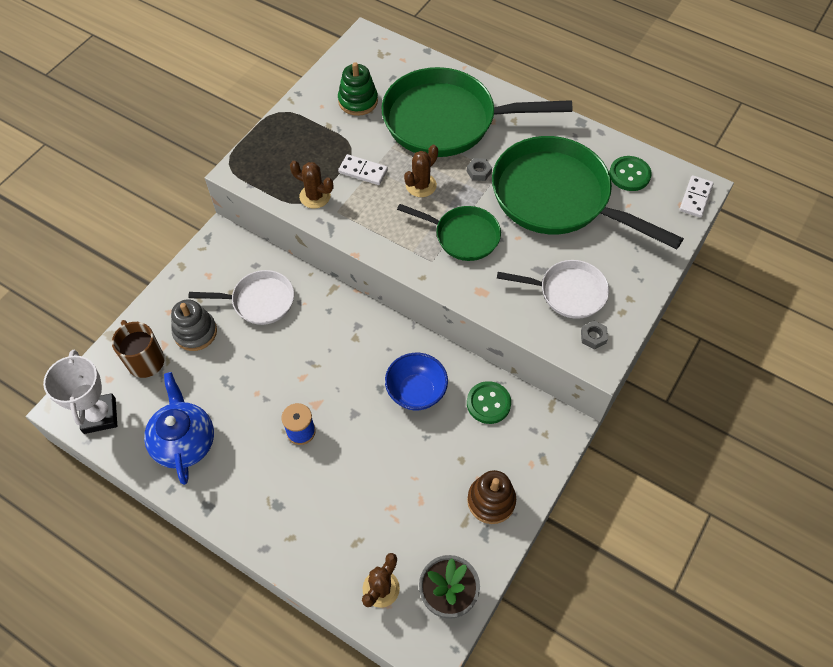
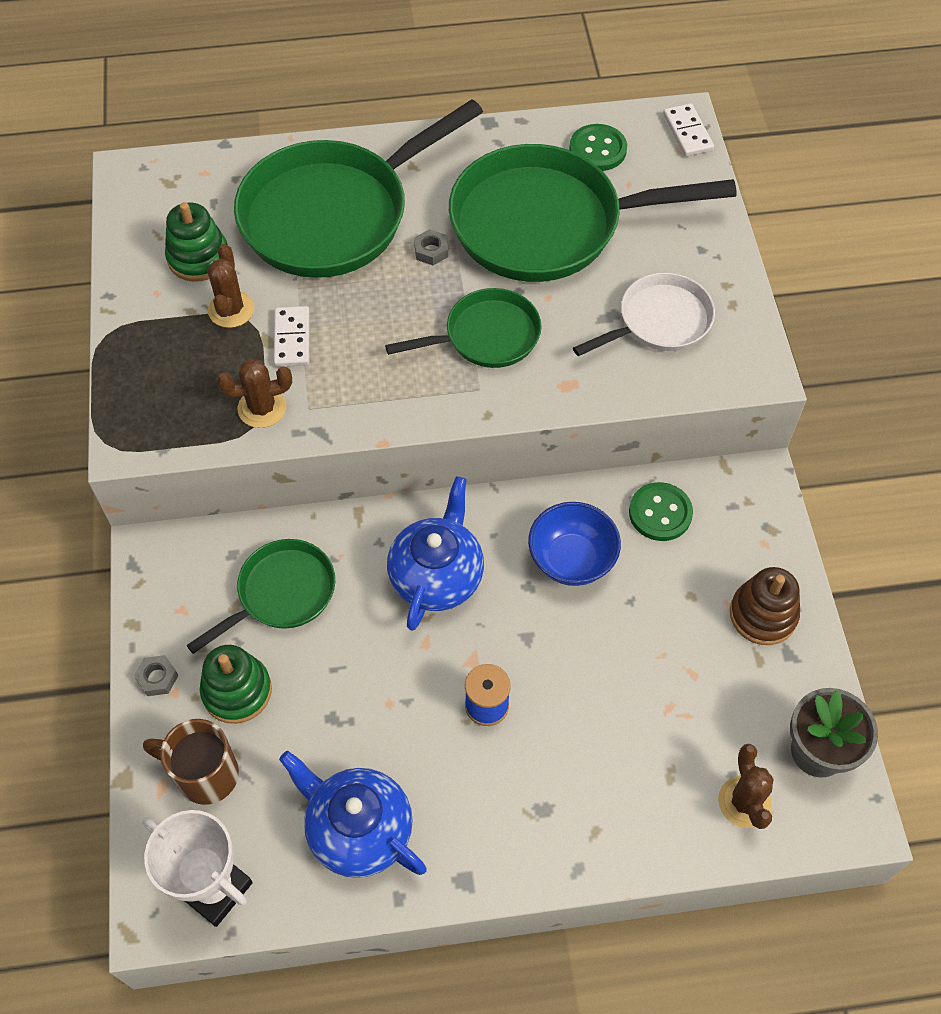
camera: 40 degrees left, 0 degrees up
grey stacking toy [171,300,217,351] -> green stacking toy [200,645,272,724]
white pan [188,270,294,325] -> green pan [186,539,335,654]
white domino [338,154,388,185] -> white domino turned 75 degrees counterclockwise [274,306,310,367]
brown cactus [404,145,438,197] -> brown cactus moved to [208,244,255,328]
grey nut [581,320,608,349] -> grey nut moved to [134,655,179,696]
none -> blue teapot [387,476,484,631]

